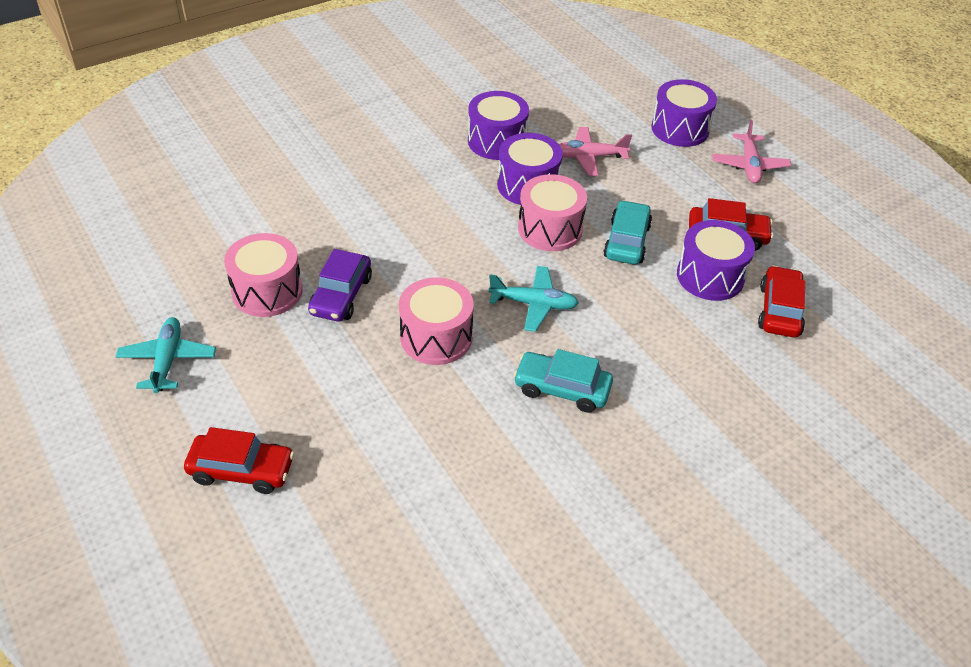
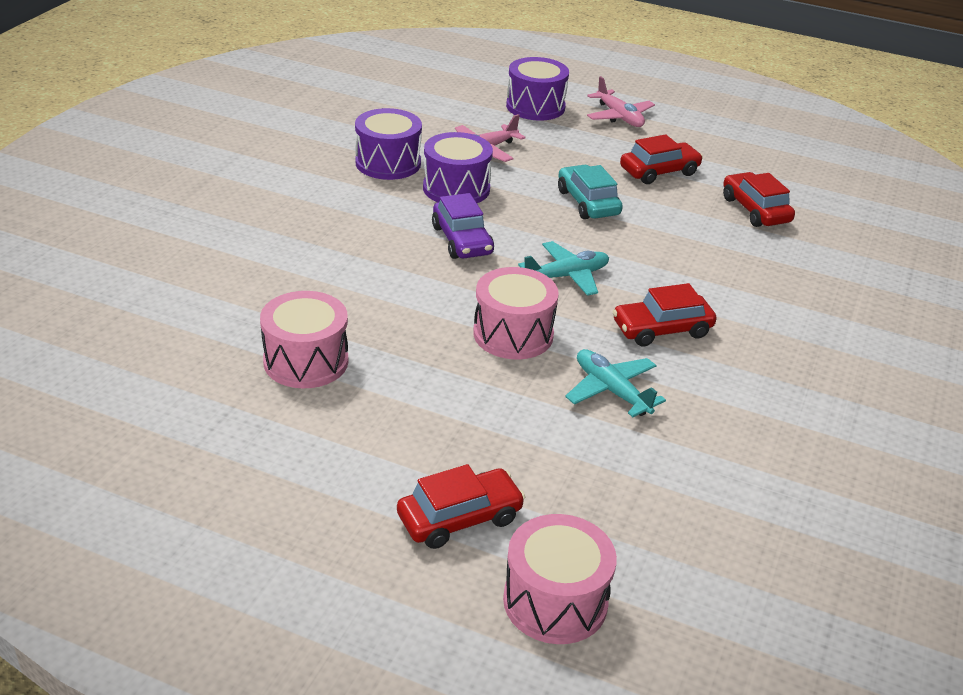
camera: 35 degrees left, 10 degrees down
turquoise plane [116,317,216,393] -> turquoise plane moved to [565,349,666,417]
purple car [308,249,372,322] -> purple car moved to [432,193,494,259]
turquoise car [513,349,613,413] -> red car [612,283,716,347]
pink drum [518,174,587,251] -> pink drum moved to [503,514,617,644]
purple drum [677,220,755,301] -> none

